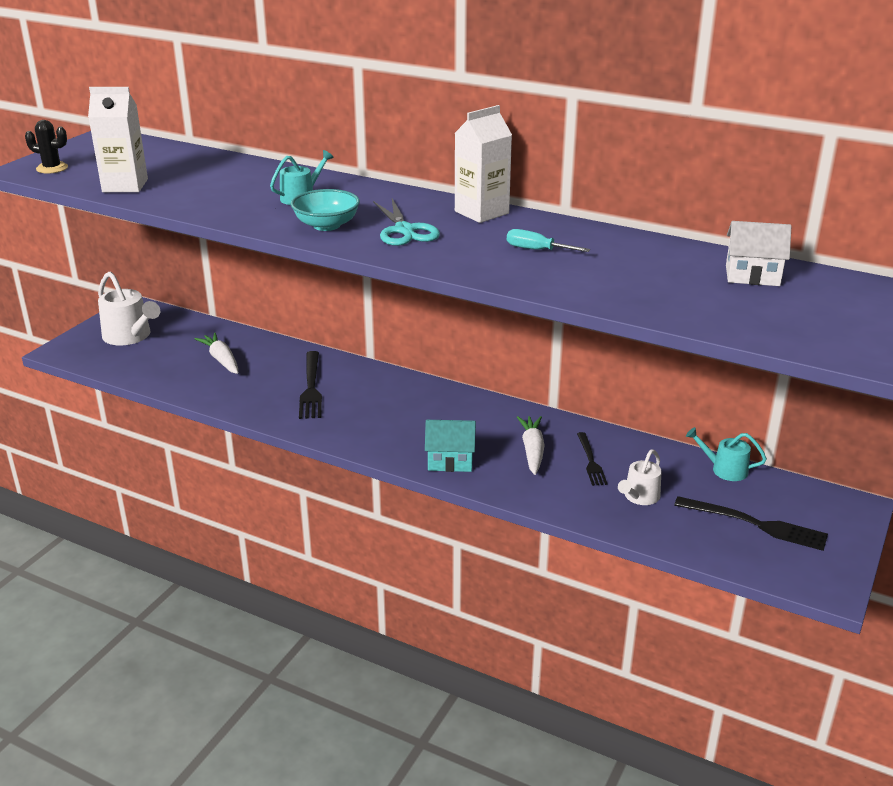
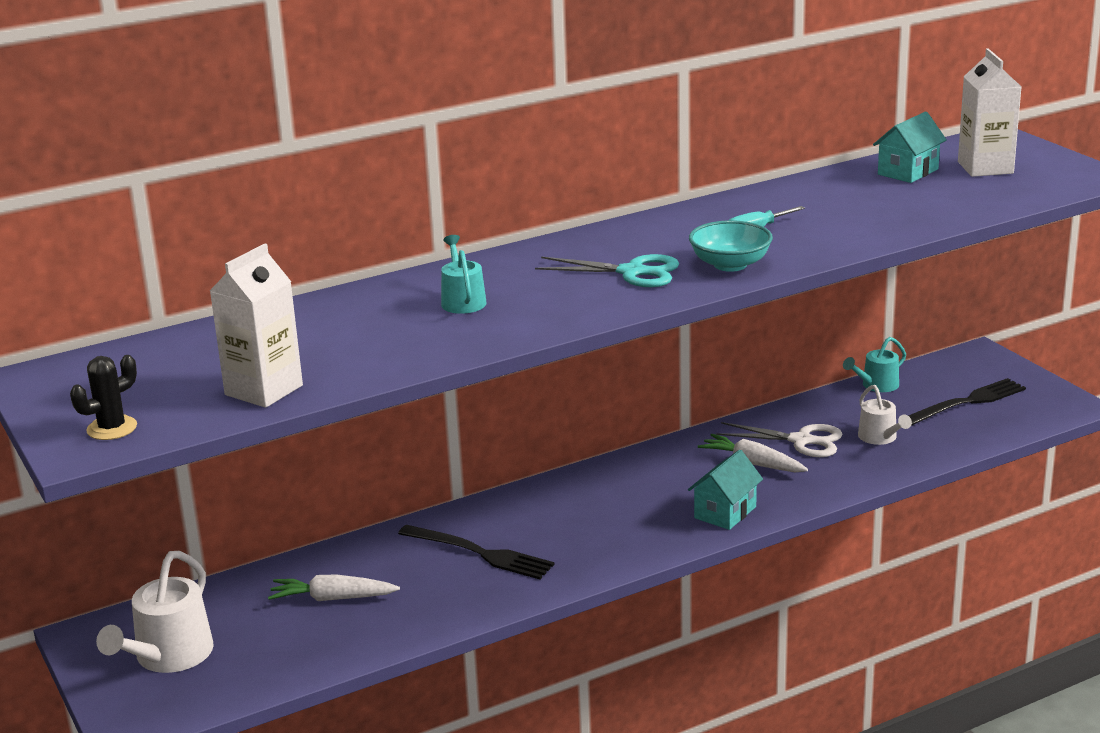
camera: 55 degrees left, 5 degrees down
white watering can [98,272,160,345] -> white watering can turned 120 degrees clockwise [96,551,214,673]
turquoise bowl [291,189,360,231] -> turquoise bowl moved to [689,220,773,272]
white carton [455,105,512,223] -> white carton moved to [958,48,1021,177]
black fork [577,432,608,486] -> white scissors [716,422,842,457]
white house [726,221,792,286] -> turquoise house [873,111,947,183]

